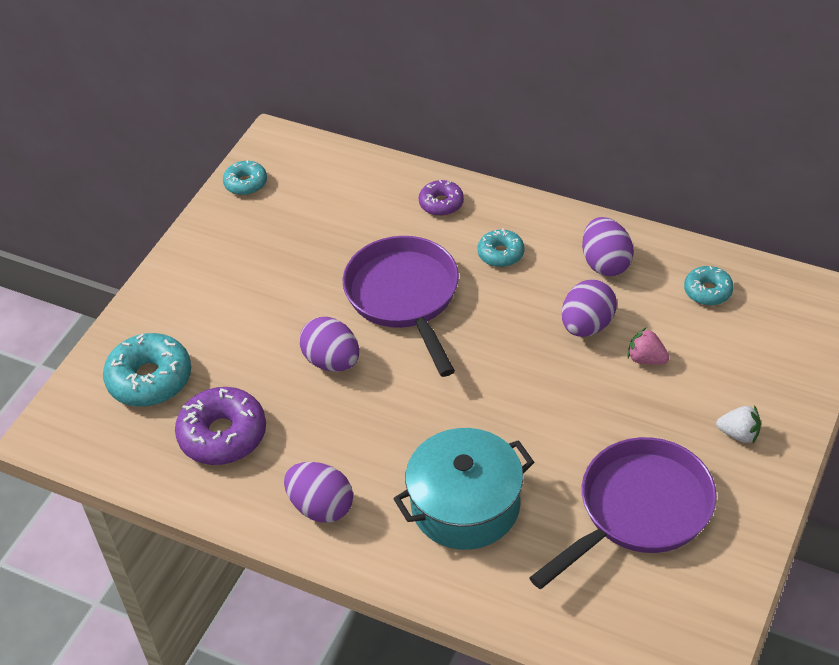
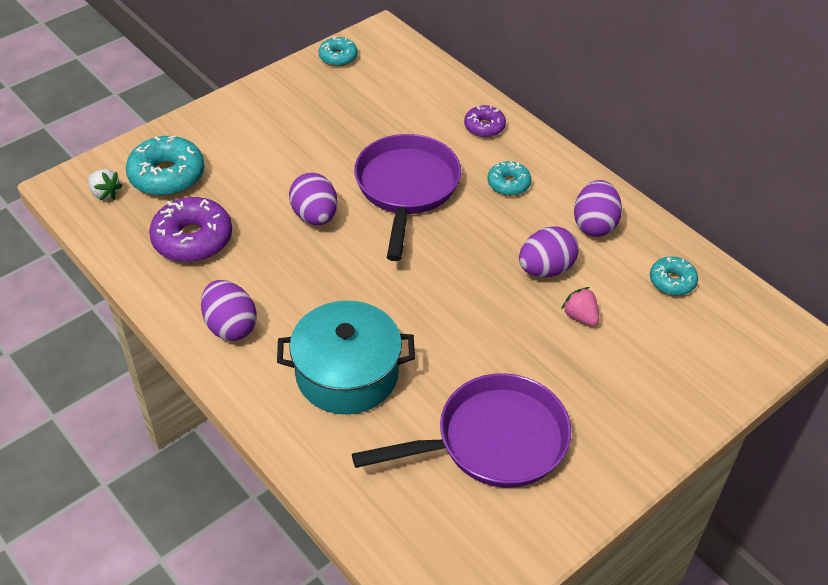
camera: 20 degrees right, 0 degrees up
white strawberry [716,405,761,443] -> white strawberry moved to [88,169,123,200]

